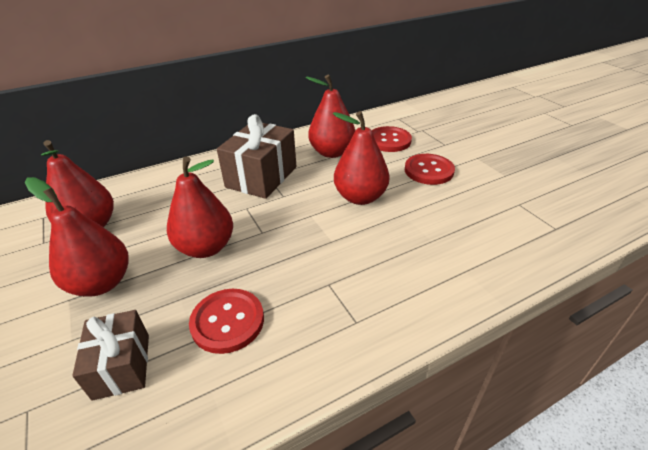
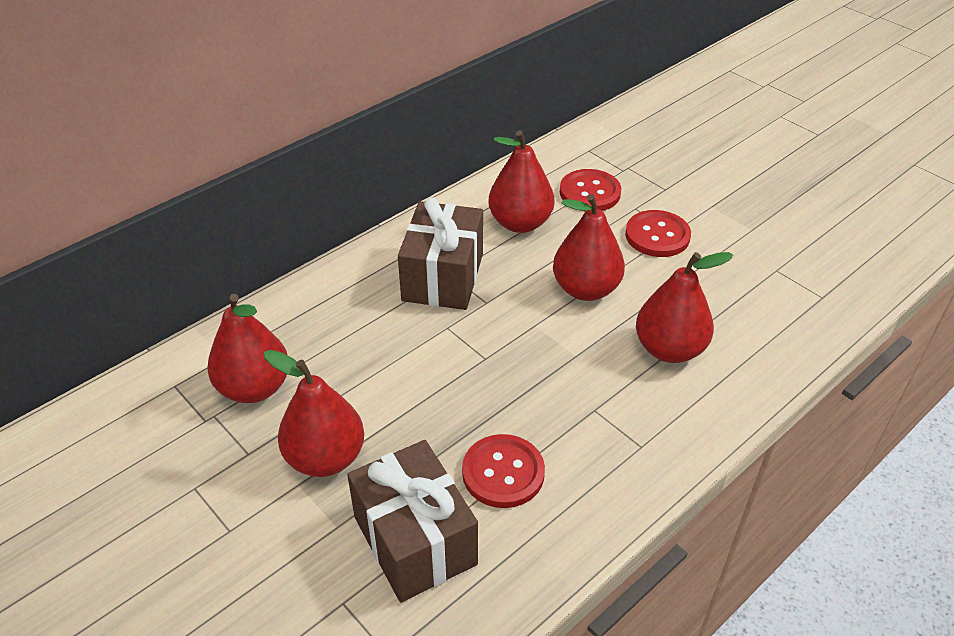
camera: 15 degrees left, 5 degrees up
brown gift [72,310,149,401] -> brown gift [347,440,478,603], size x1.59
red pear [167,157,233,258] -> red pear moved to [636,252,733,363]

